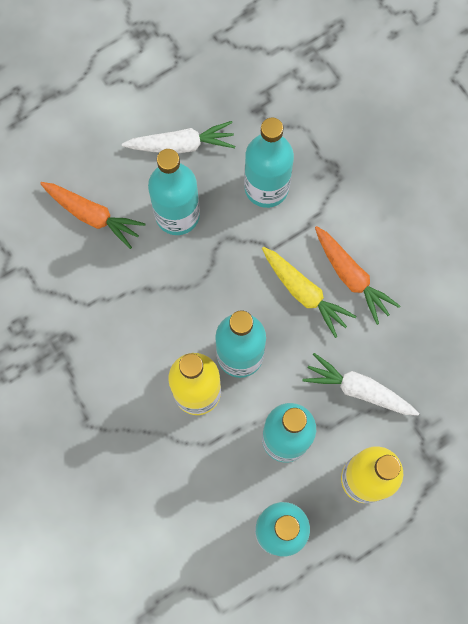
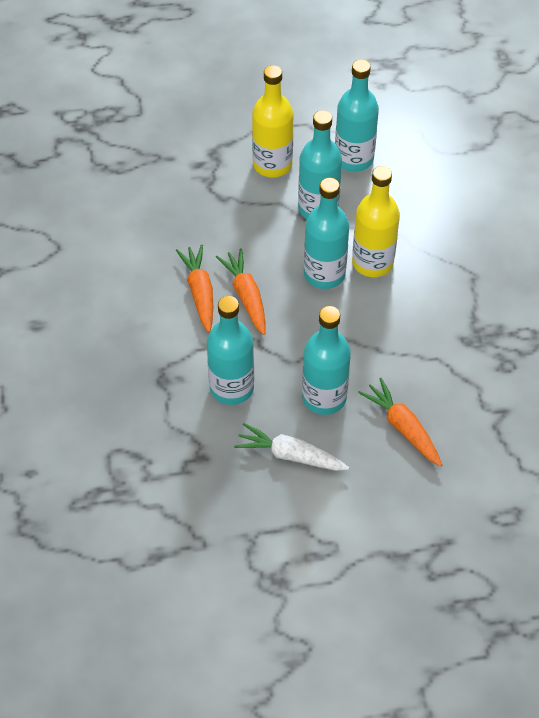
camera: 155 degrees left, 20 degrees down
yellow carrot [262,247,356,338] -> orange carrot [216,248,266,335]
white carrot [303,353,419,416] -> none

